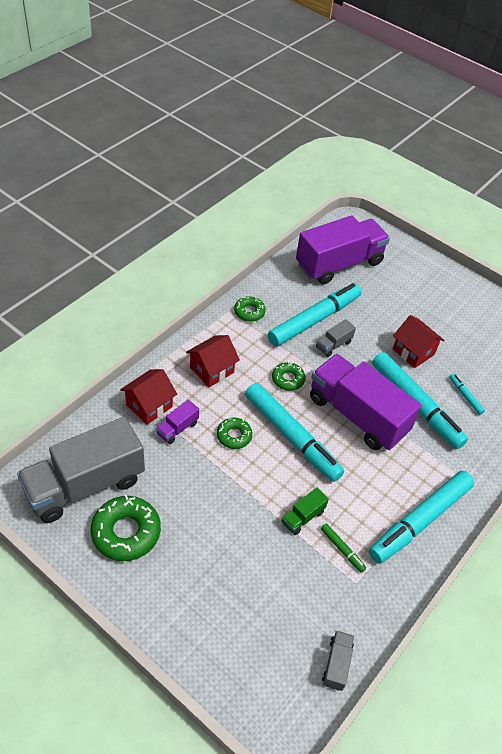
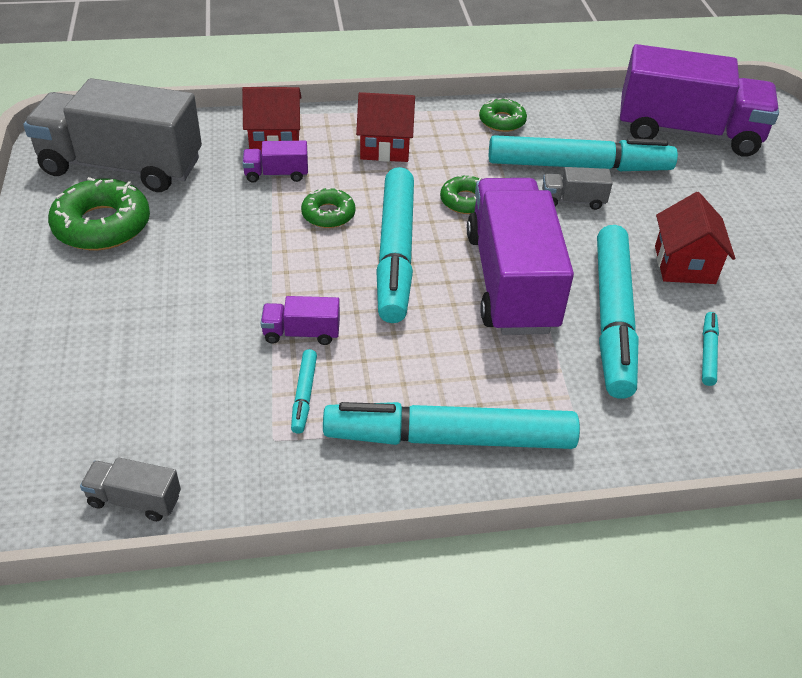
camera: 45 degrees right, 5 degrees down
green truck [282,487,329,535] -> purple truck [261,296,340,345]
green marker [321,523,366,573] -> turquoise marker [291,349,317,434]
grey truck [322,631,354,691] -> grey truck turned 135 degrees counterclockwise [80,457,181,521]

